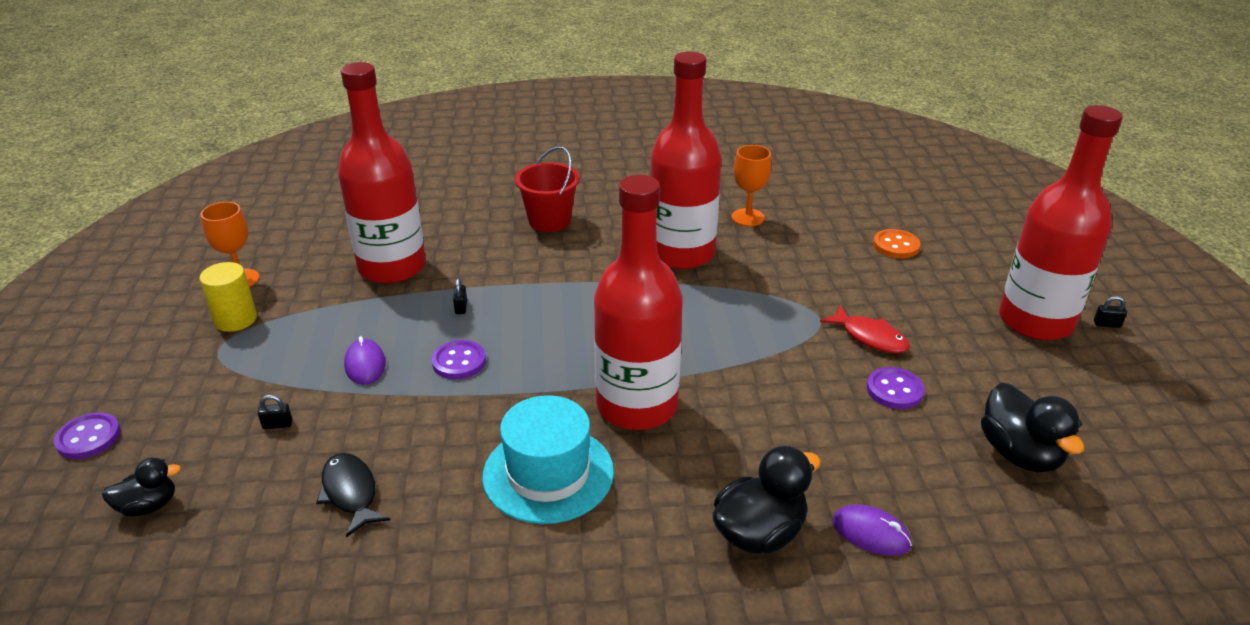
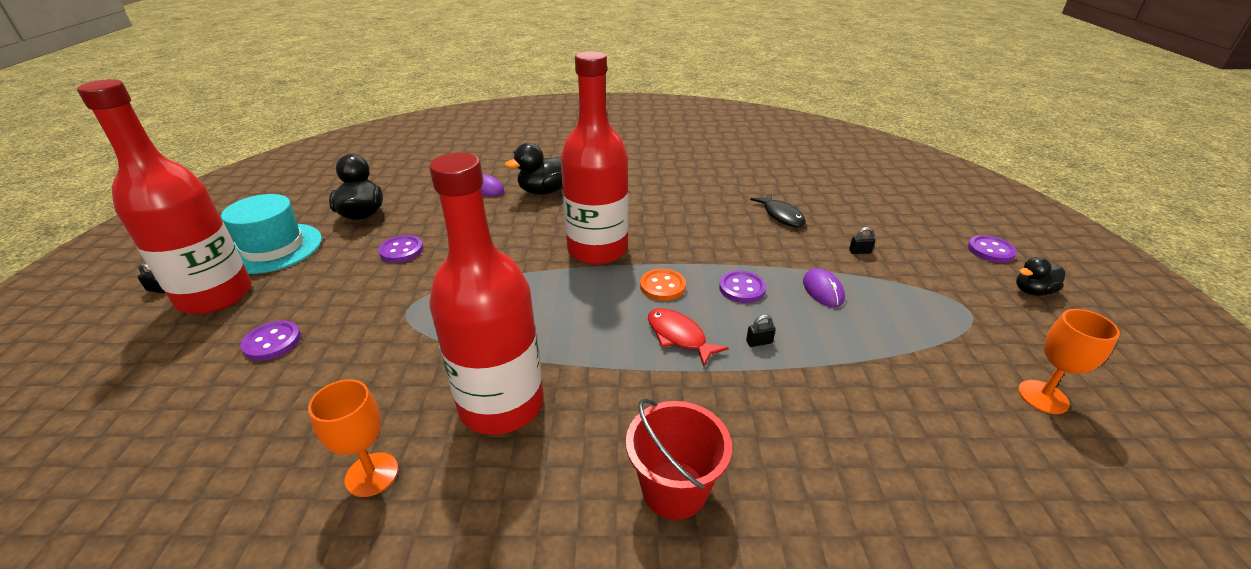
camera: 175 degrees left, 0 degrees up
black duck [102,458,181,516] -> black duck moved to [1016,257,1065,296]
yellow cylinder [199,262,257,332] -> none
red bottle [338,62,426,284] -> none
black padlock [453,278,467,314] -> black padlock turned 75 degrees clockwise [746,315,776,347]
turquoise hat [482,395,614,524] -> turquoise hat moved to [221,194,322,274]
red fish [820,305,910,354] -> red fish moved to [648,308,729,366]
orange button [873,229,920,258] -> orange button moved to [640,269,686,301]
none -> purple button [240,321,301,361]

